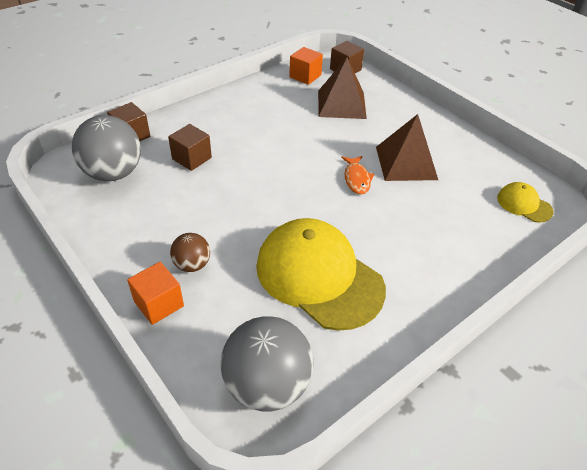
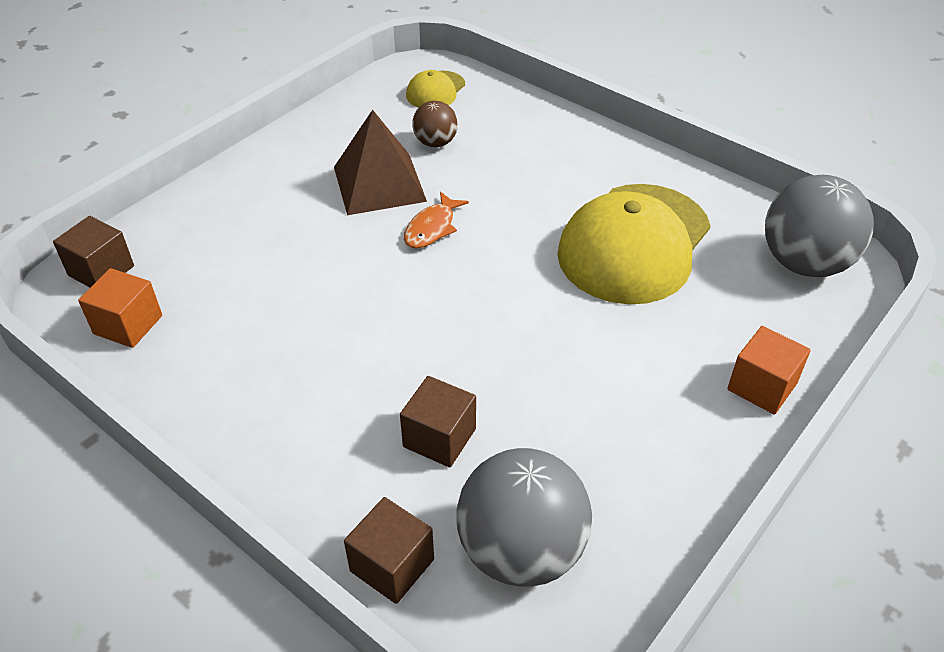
camera: 100 degrees left, 0 degrees up
brown ball [170,233,210,272] -> brown ball moved to [412,101,458,147]
brown pyramid [318,57,367,119] -> none
orange fish [341,156,374,194] -> orange fish turned 135 degrees clockwise [404,191,469,248]

